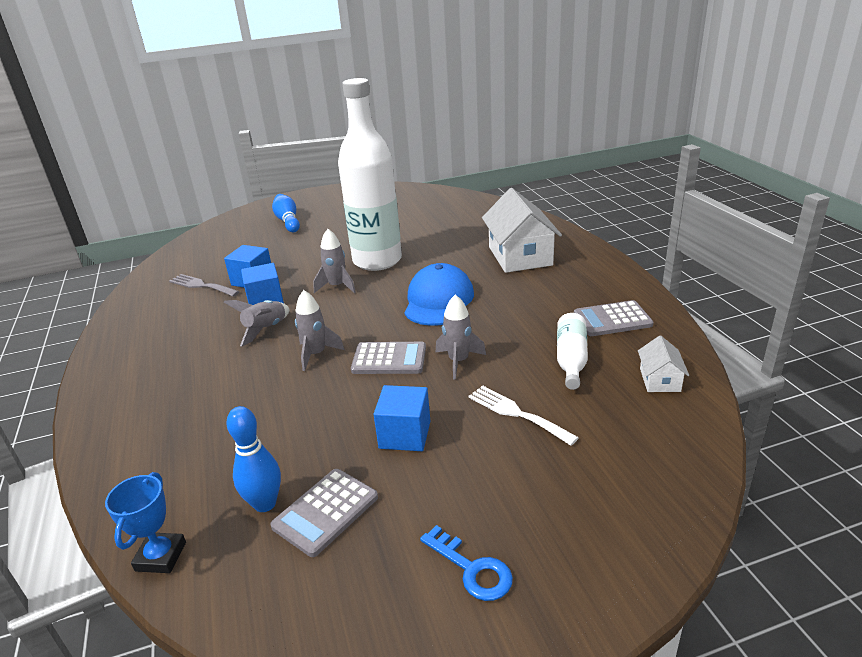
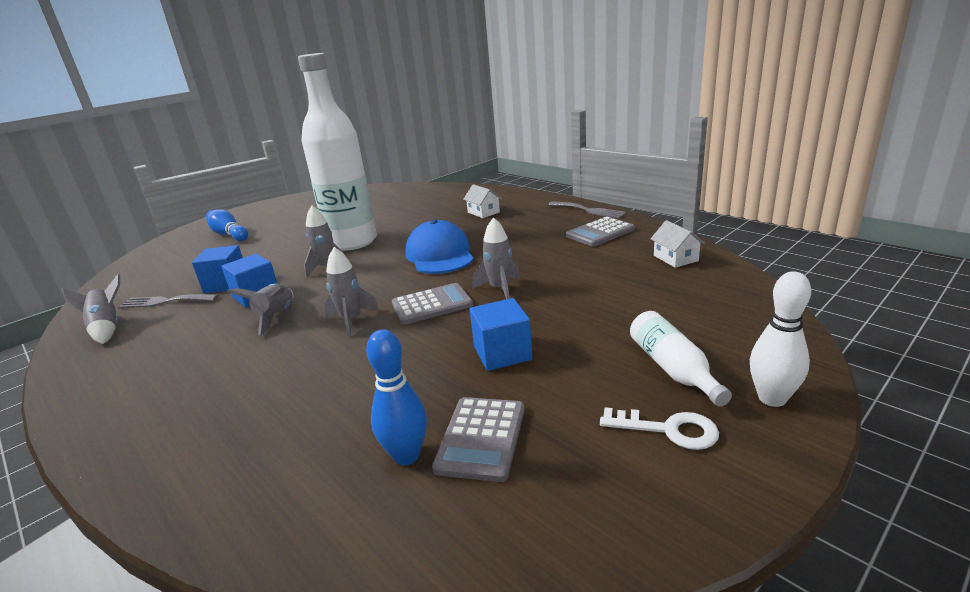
camera: 25 degrees left, 5 degrees down
blue trophy [105,472,186,573] -> none
blue key [420,525,513,601] -> white key [600,407,719,450]
white fork [468,386,579,446] -> none
white house [482,188,562,273] -> white house [463,184,502,218], size x0.48
white bottle [557,313,588,390] -> white bottle moved to [630,311,732,406]
none -> grey rocket [62,274,120,344]
none -> grey fork [548,201,626,218]
none -> white bowling pin [750,272,811,407]

